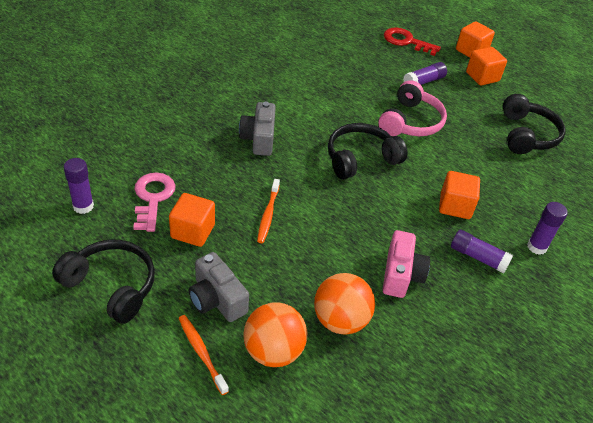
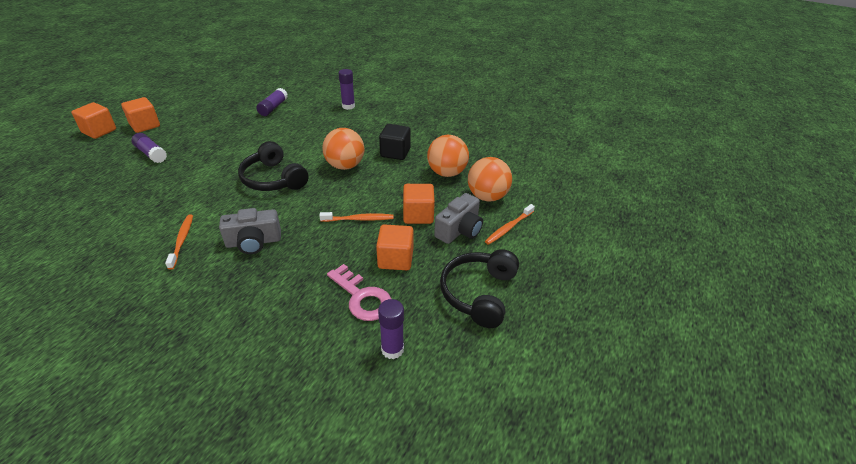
camera: 100 degrees left, 5 degrees down
pink key [133,172,176,232] -> pink key turned 120 degrees counterclockwise [327,264,392,321]
pink headphones [378,80,447,136] -> none
pink camera [382,230,430,298] -> black cube [379,124,410,160]
red key [384,28,441,56] -> none
orange cube [439,171,480,219] -> orange cube moved to [403,184,435,224]
purple glue stick [451,229,513,273] -> purple glue stick moved to [256,88,288,116]
black headphones [503,94,565,154] -> none
none -> orange toothbrush [165,215,193,270]
none -> orange ball [322,128,364,170]

